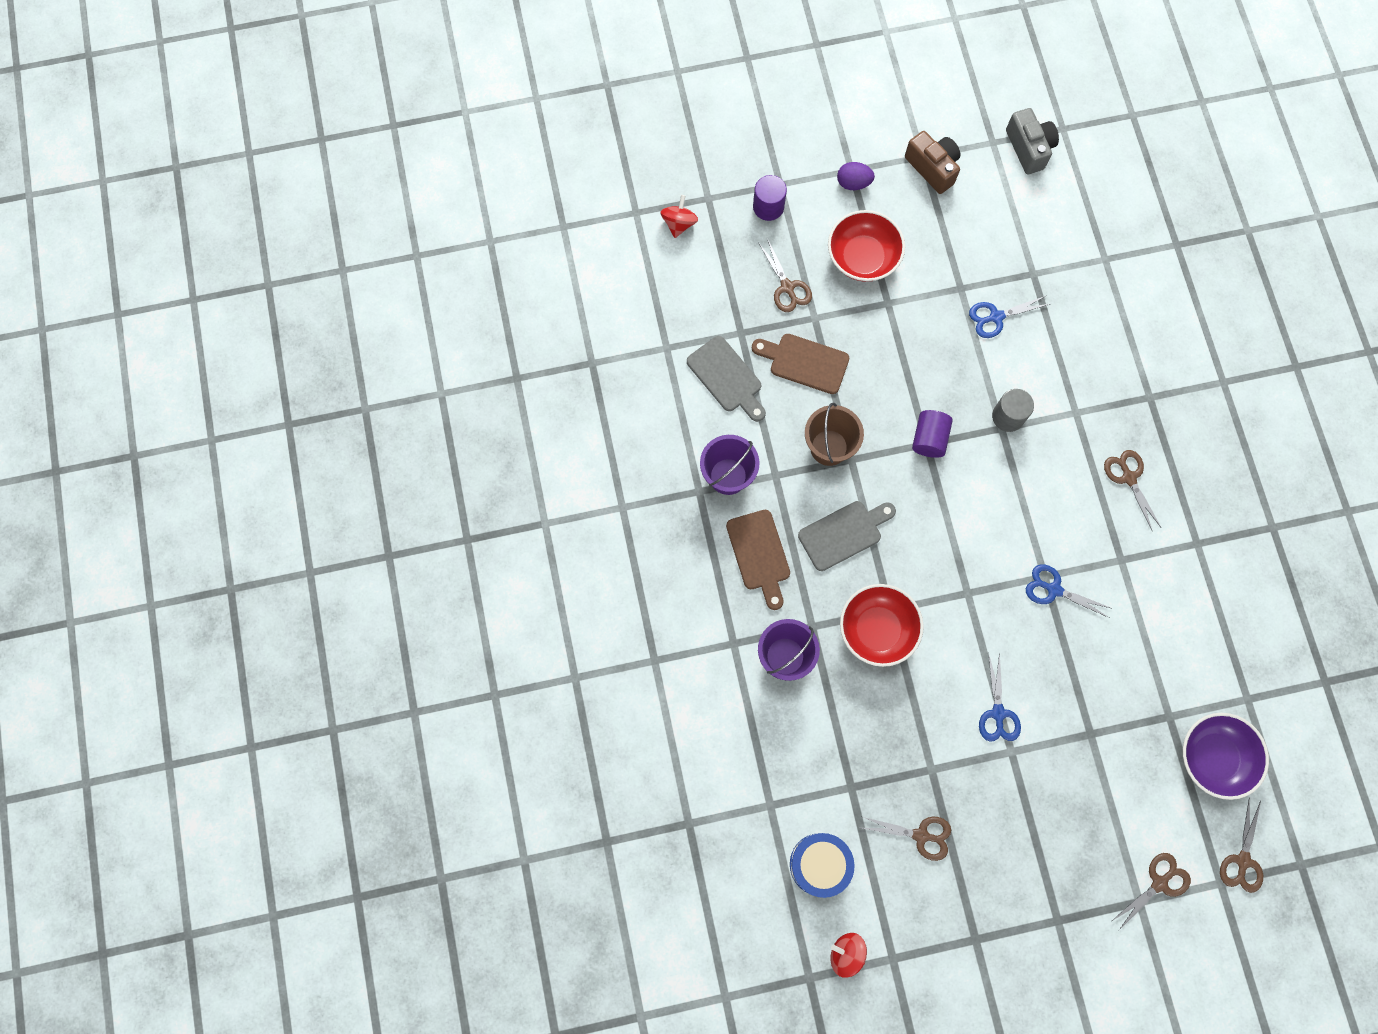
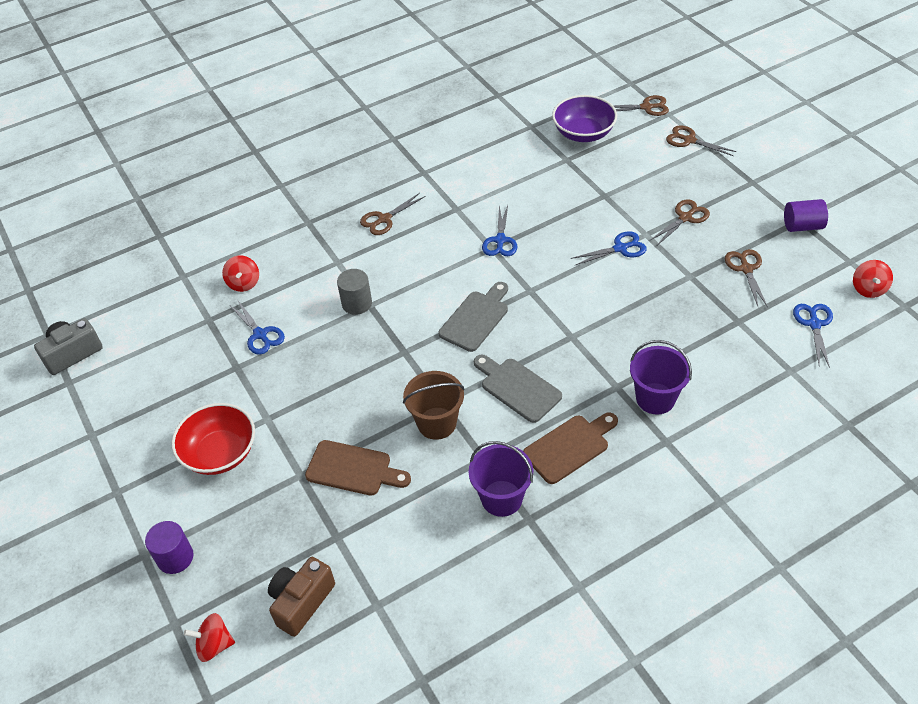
camera: 105 degrees left, 25 degrees down
grey cutting board [687,336,766,422] -> grey cutting board moved to [439,282,508,352]
brown cutting board [752,334,849,394] -> brown cutting board turned 75 degrees counterclockwise [305,440,411,496]
brown scissors [758,238,812,312] -> brown scissors moved to [649,199,710,245]
blue drum [790,833,854,898] -> blue scissors [793,304,833,368]
purple egg [837,162,875,190] -> none
red bowl [840,584,924,667] -> none
brown camera [905,131,961,194] -> brown camera moved to [268,557,335,637]
purple cylinder [912,410,953,458] -> purple cylinder moved to [784,199,828,232]
none -> red spinning top [222,255,259,292]

